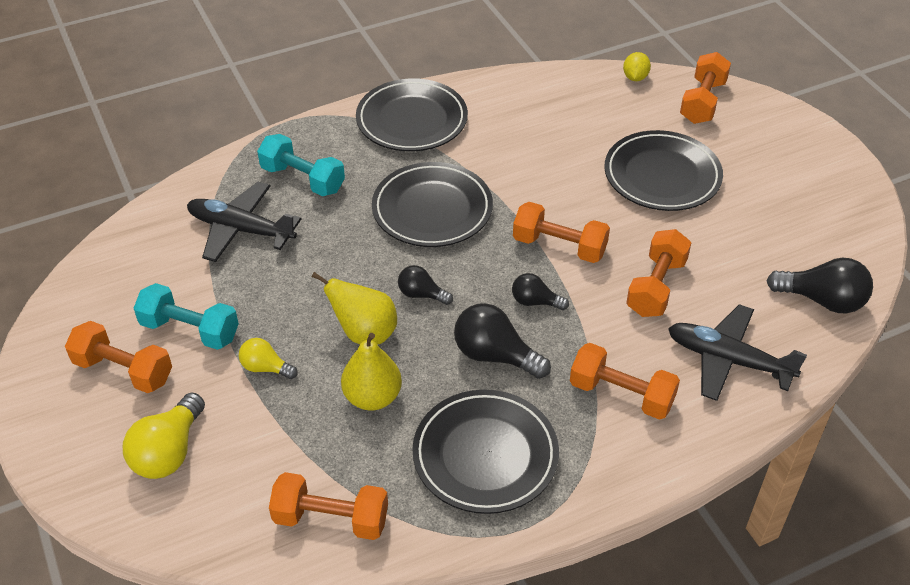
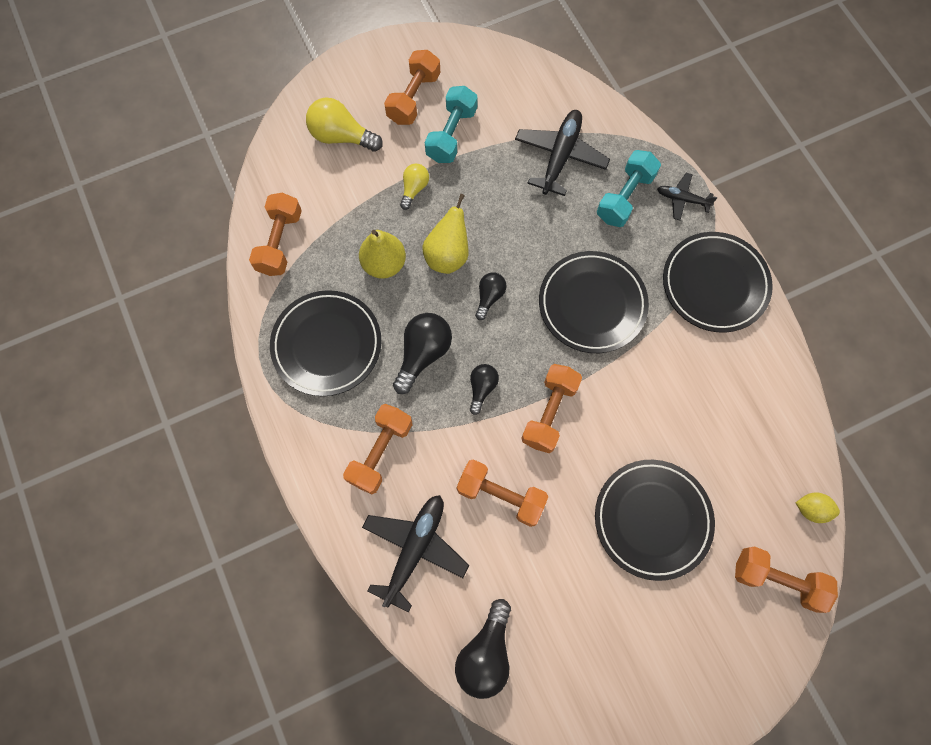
camera: 90 degrees right, 25 degrees up
none -> black plane [657,173,717,221]

